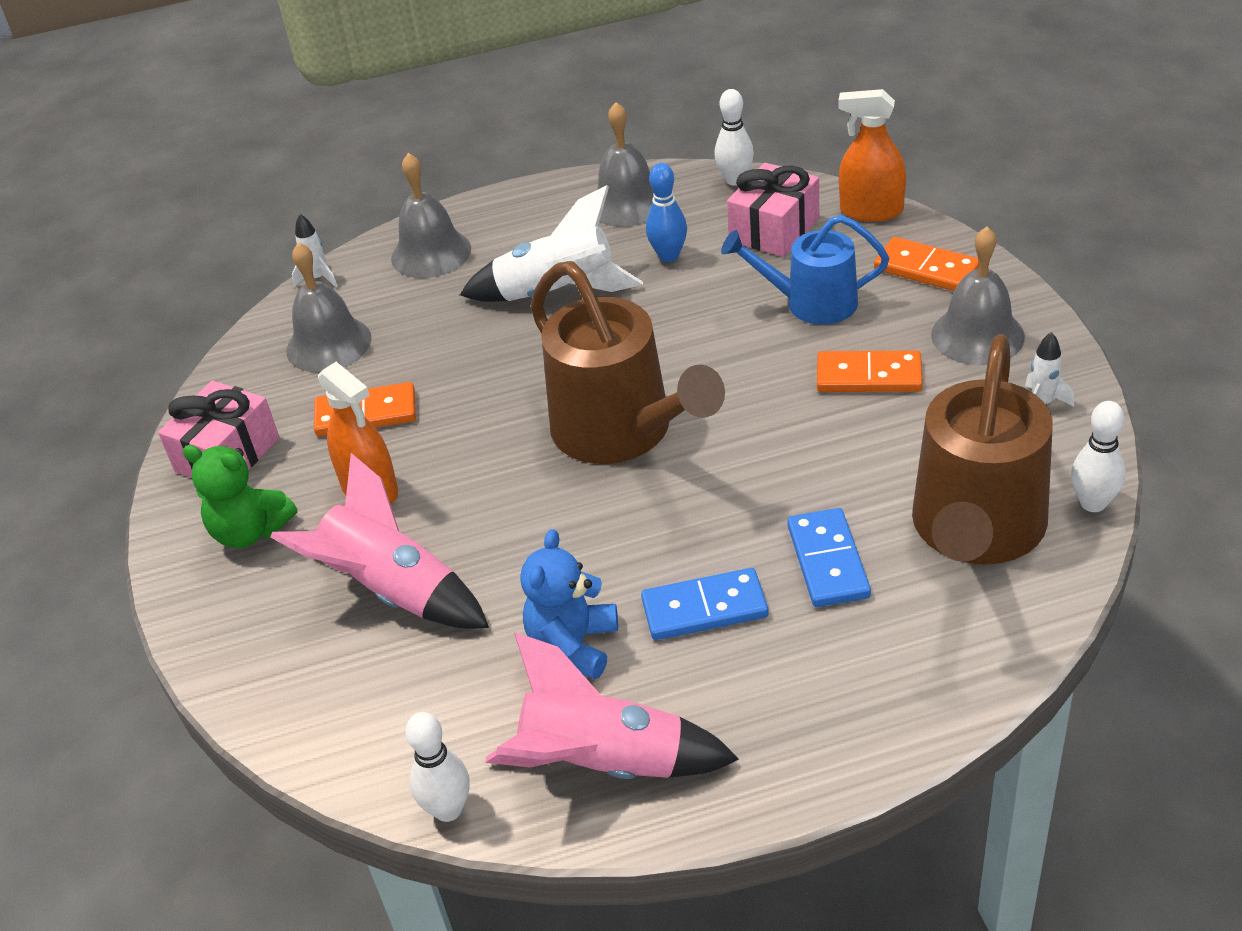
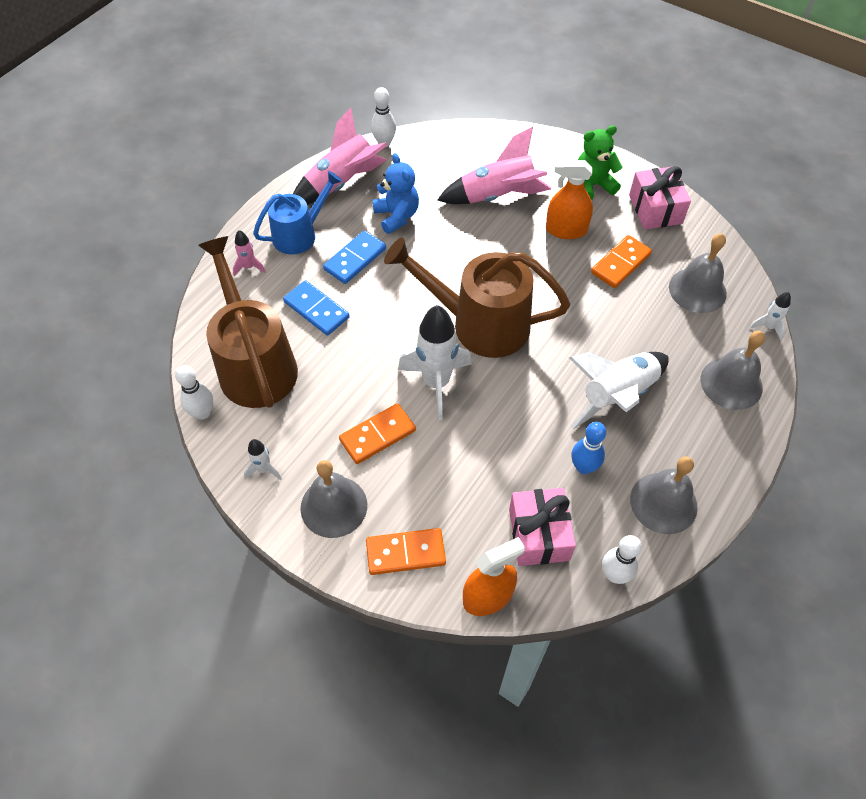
camera: 135 degrees right, 15 degrees up
blue watering can [721,215,889,325] -> blue watering can moved to [253,171,342,255]
none -> pink rocket [233,230,266,276]
none -> white rocket [398,305,472,420]

